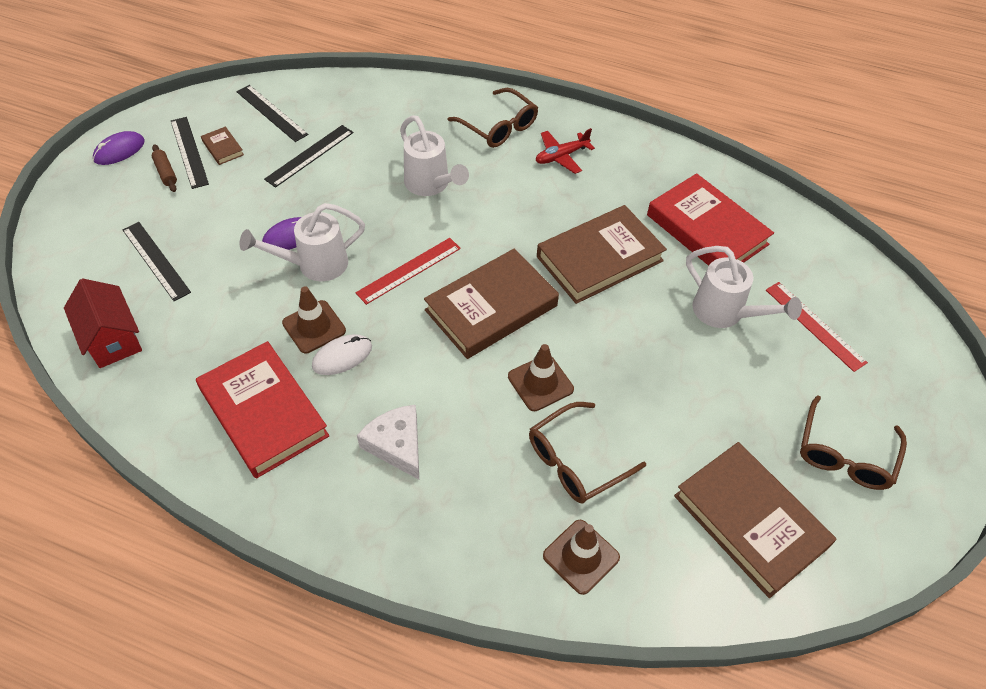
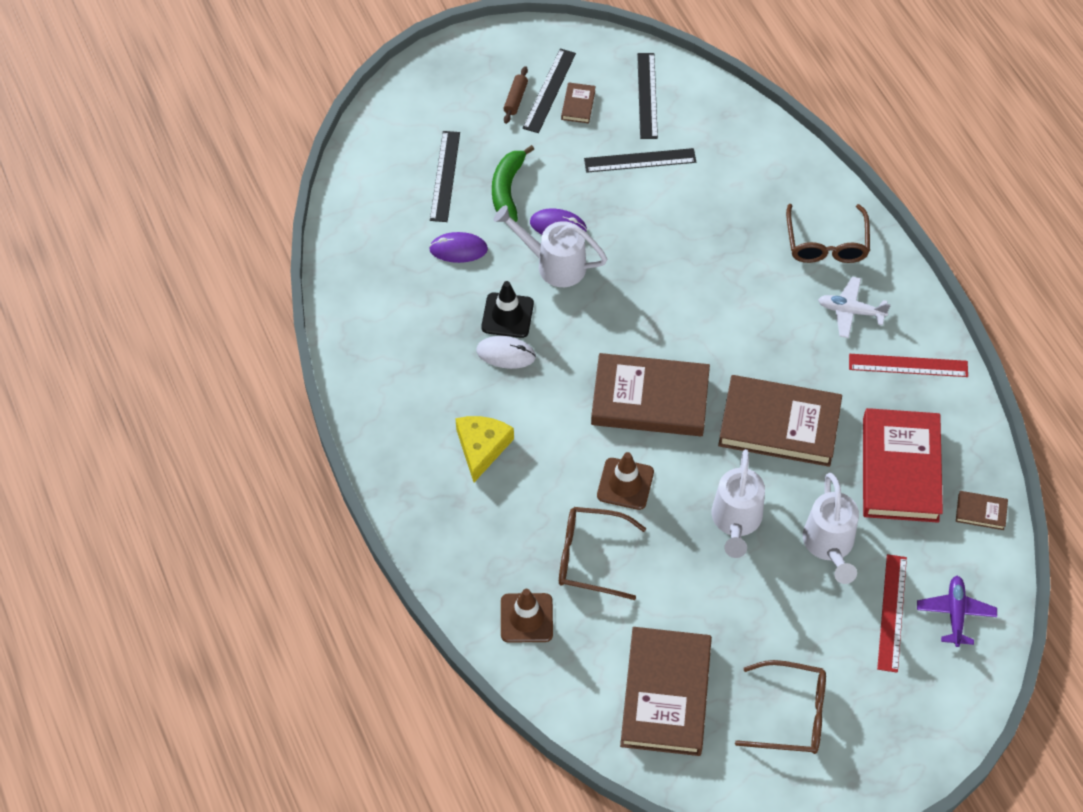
camera: 45 degrees right, 5 degrees up
red house [64,279,142,368] -> none
purple mouse [93,131,145,165] -> purple mouse moved to [429,232,488,263]
red book [196,341,329,479] -> none
brown traffic cone [282,286,346,354] -> black traffic cone [481,281,534,338]
red ruler [356,238,461,305] -> red ruler moved to [849,354,968,377]
white cheese [357,405,419,480] -> yellow cheese [455,416,514,482]
white watering can [400,115,469,196] -> white watering can moved to [712,449,765,558]
red plane [536,128,595,174] -> white plane [818,277,891,338]
brown glasses [800,395,907,490] -> brown glasses turned 150 degrees counterclockwise [735,660,826,754]
none -> green banana [492,145,535,222]
none -> purple plane [917,576,997,647]
none -> brown book [956,491,1008,530]

